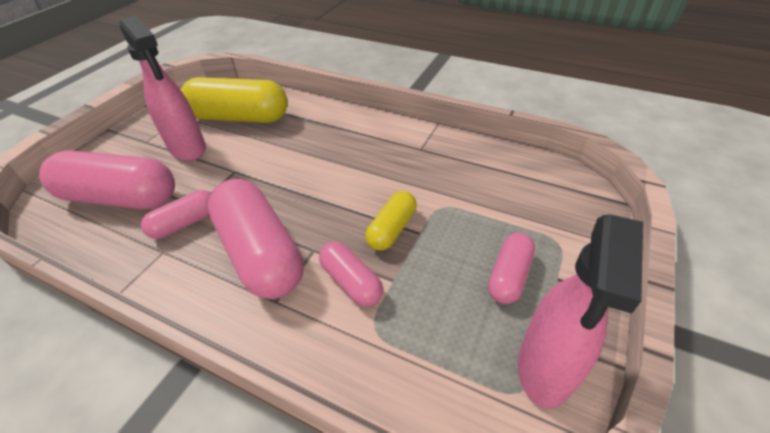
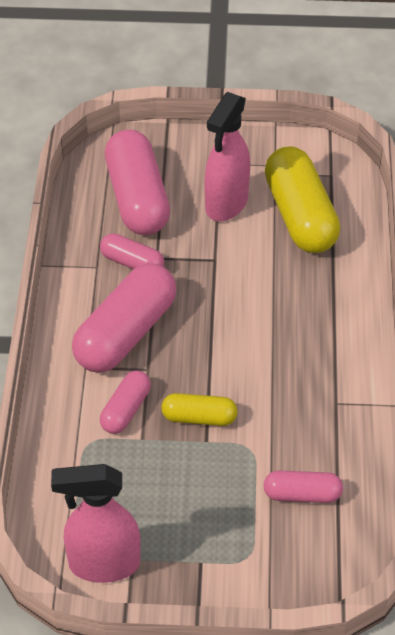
camera: 65 degrees right, 5 degrees up
pink capsule [488,233,535,304] -> pink capsule moved to [263,470,343,503]

